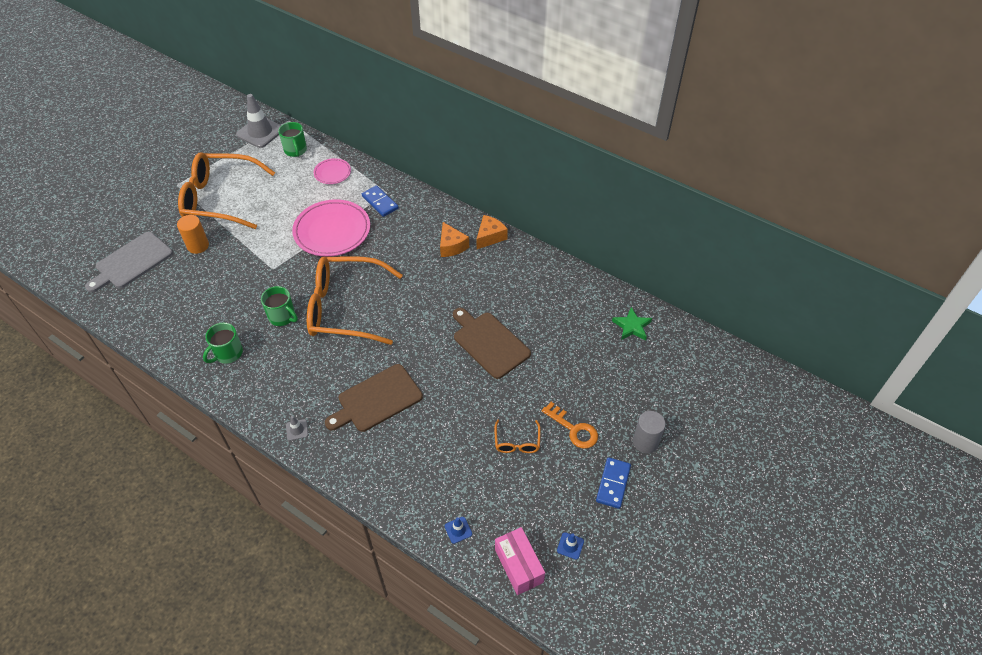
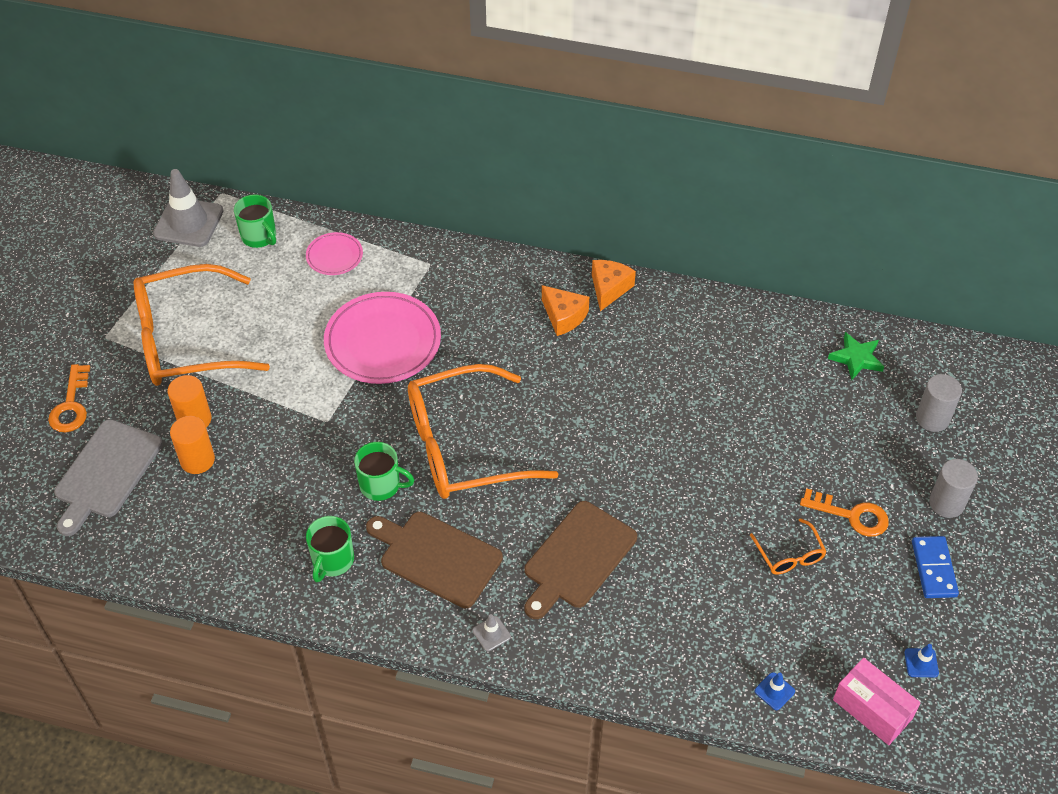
camera: 20 degrees left, 0 degrees up
blue domino [362,185,399,217] -> none
brown cutting board [453,308,531,379] -> brown cutting board moved to [366,512,503,608]
none -> orange key [48,364,90,432]
none -> orange cylinder [170,416,215,474]
none -> grey cylinder [916,374,962,432]

